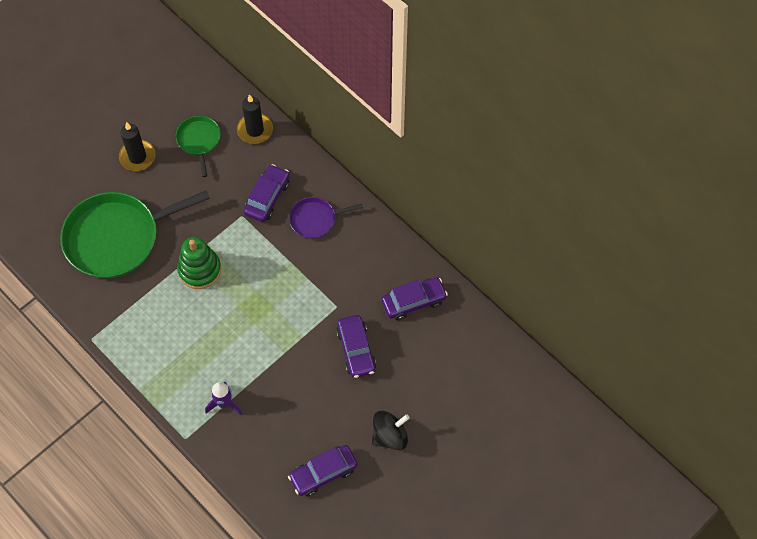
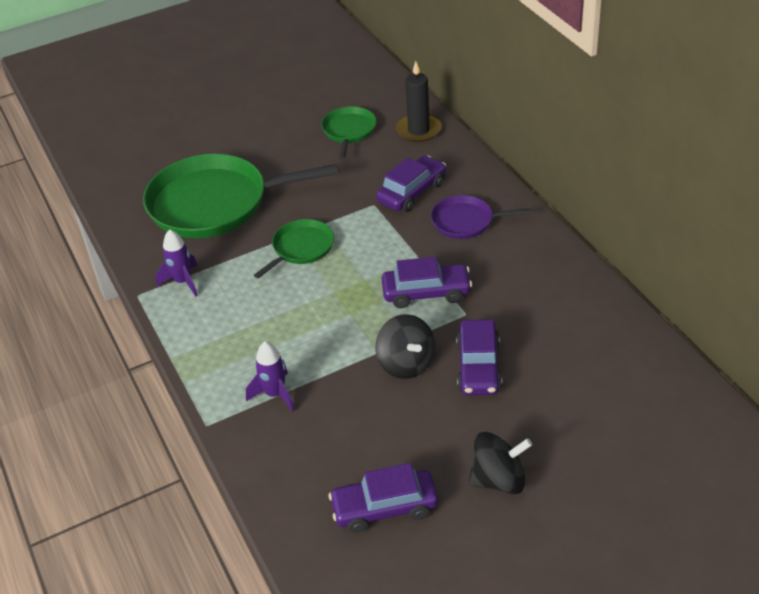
camera: 20 degrees right, 20 degrees down
black candle [119,122,155,171] -> none
green stacking toy [177,237,221,289] -> green pan [254,219,334,279]
purple car [381,277,448,320] -> purple car moved to [382,257,472,308]
none -> purple rocket [156,229,198,296]
none -> black spinning top [375,314,435,379]

